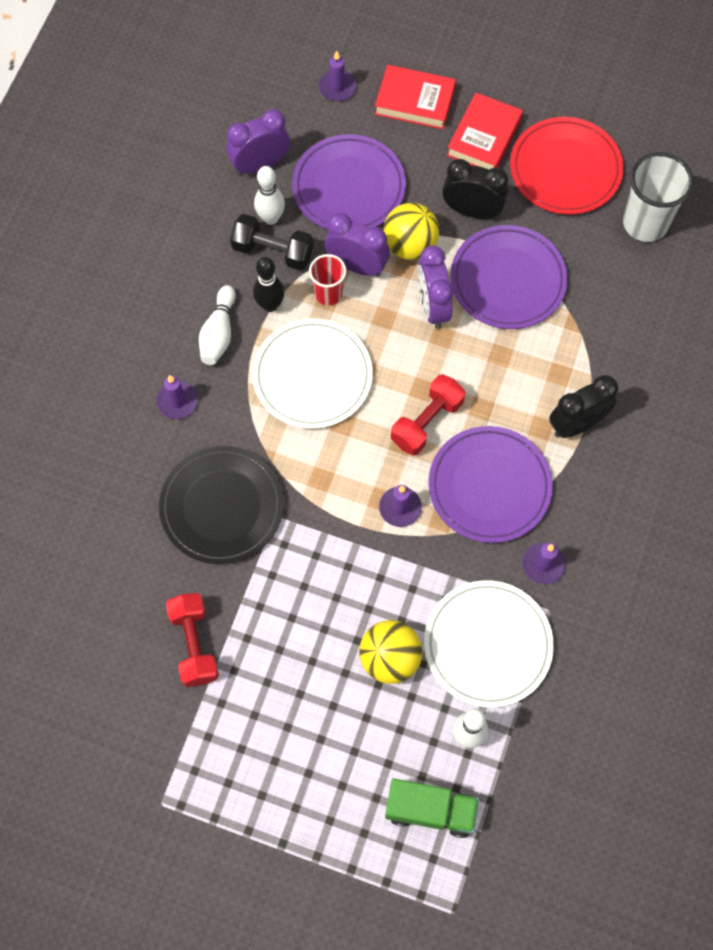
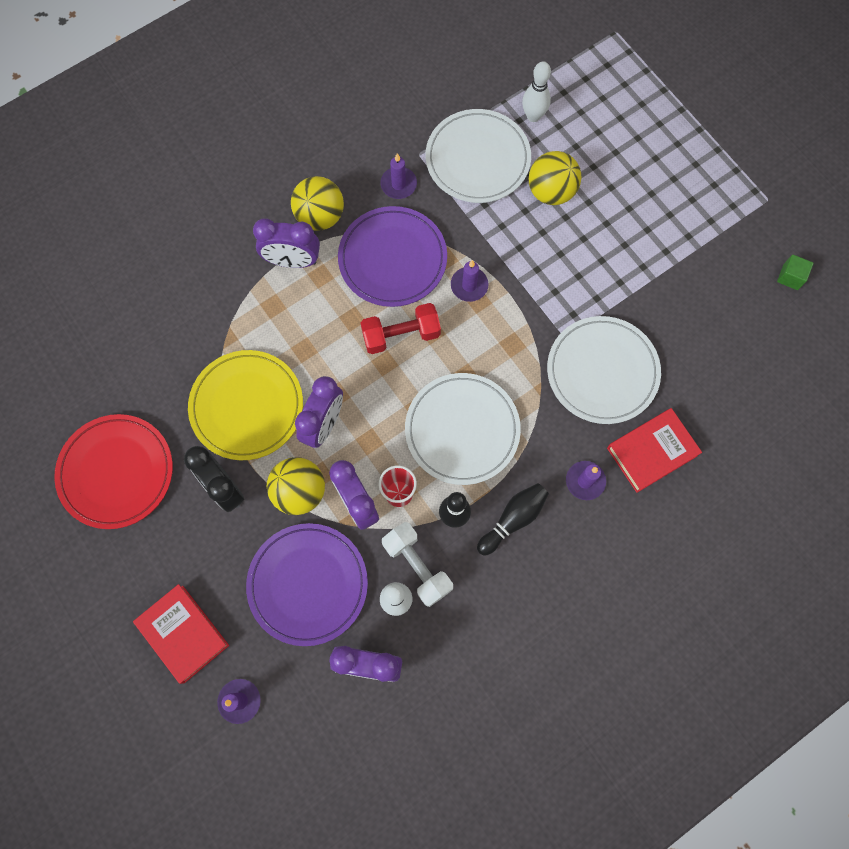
camera: 145 degrees left, 5 degrees up
black plate [159,446,284,564] -> white plate [547,316,661,424]
red dumbbell [166,593,219,687] -> none
white bowling pin [199,285,236,365] -> black bowling pin [477,483,549,556]
black dumbbell [230,214,313,270] -> white dumbbell [382,522,453,607]
green truck [385,779,479,838] -> none
red book [447,92,523,170] -> red book moved to [607,408,702,493]
purple plate [450,225,568,329] -> yellow plate [188,350,303,460]
black clock [549,375,618,438] -> purple clock [253,218,320,268]
white cup [623,152,694,242] -> none
none -> yellow ball [291,176,344,231]
none -> green cube [777,254,814,290]

